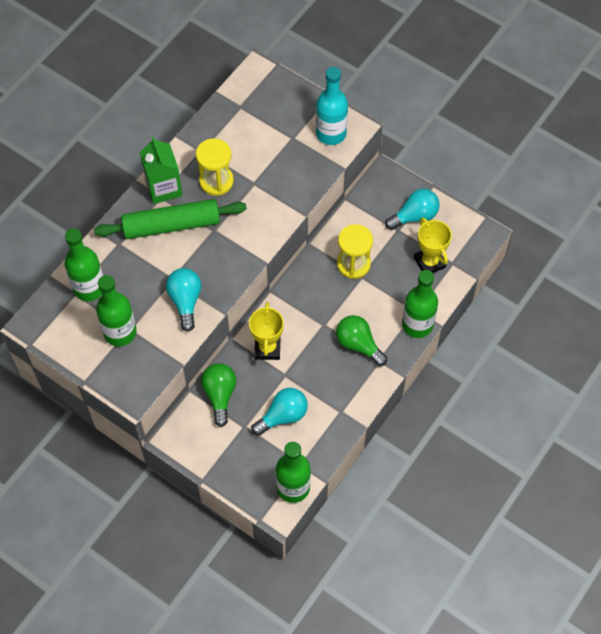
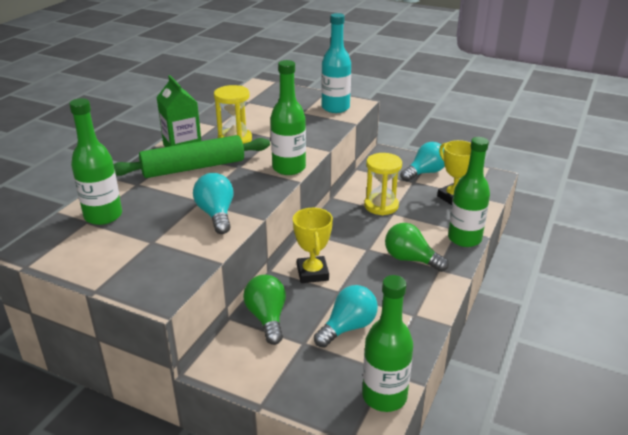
camera: 10 degrees left, 30 degrees down
green bottle [96,275,137,346] -> green bottle moved to [270,60,306,175]

